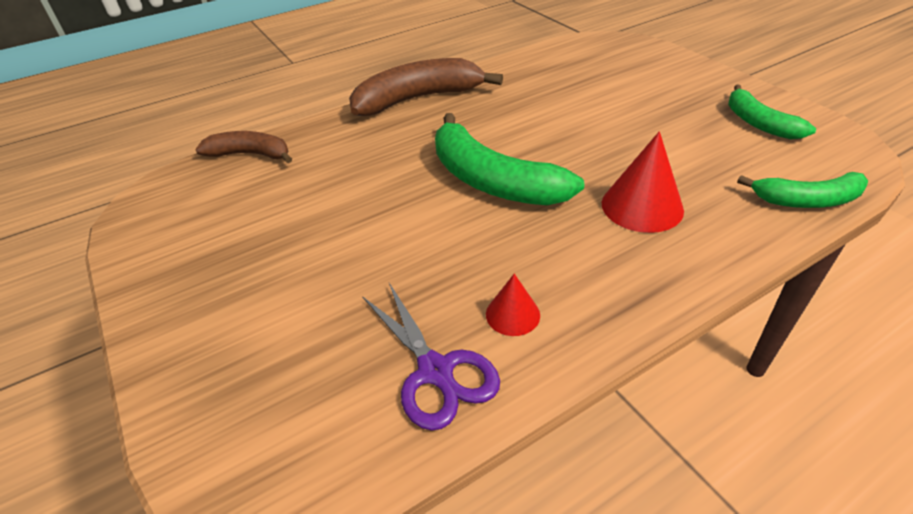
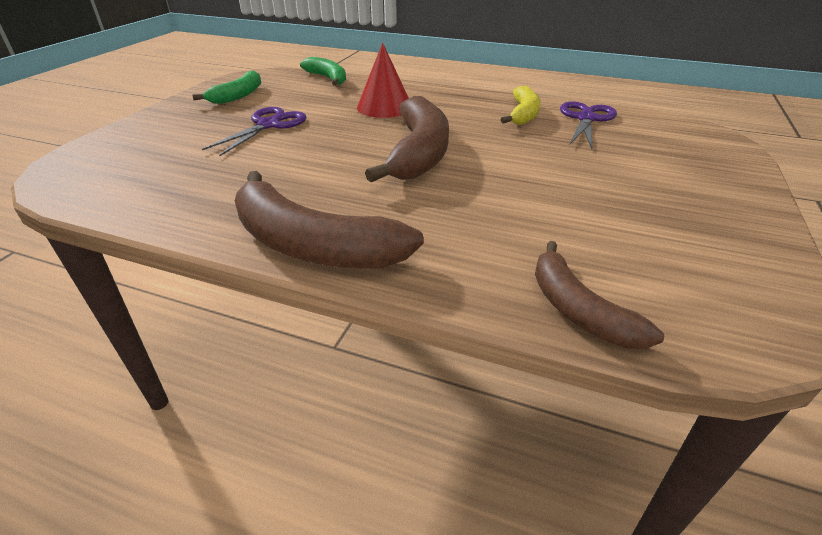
camera: 130 degrees left, 5 degrees down
green banana [435,113,584,205] -> brown banana [365,96,449,182]
red cone [486,274,540,336] -> yellow banana [500,86,541,125]
none -> purple scissors [202,107,307,157]

